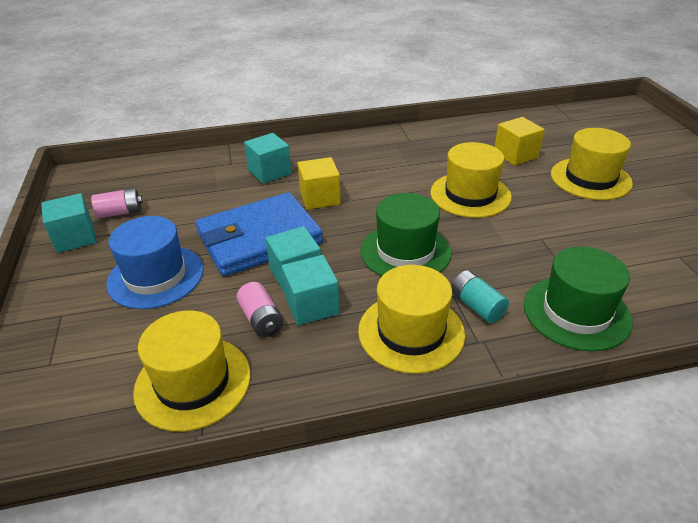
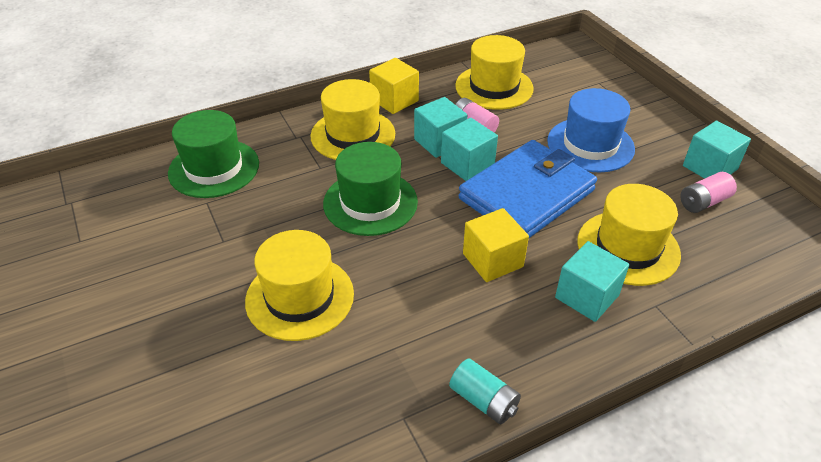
camera: 165 degrees right, 5 degrees up
turquoise battery [451,270,509,323] -> turquoise battery moved to [449,359,521,424]
yellow cube [495,117,545,166] -> yellow cube moved to [369,58,419,114]
yellow hat [551,128,633,200] -> yellow hat moved to [577,184,681,286]

